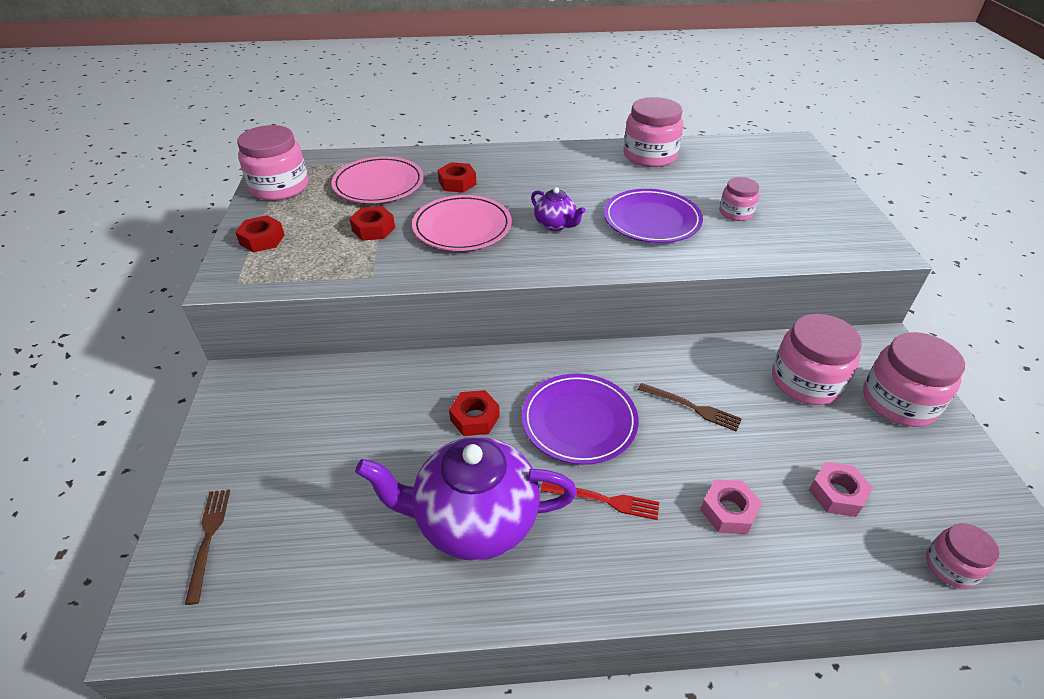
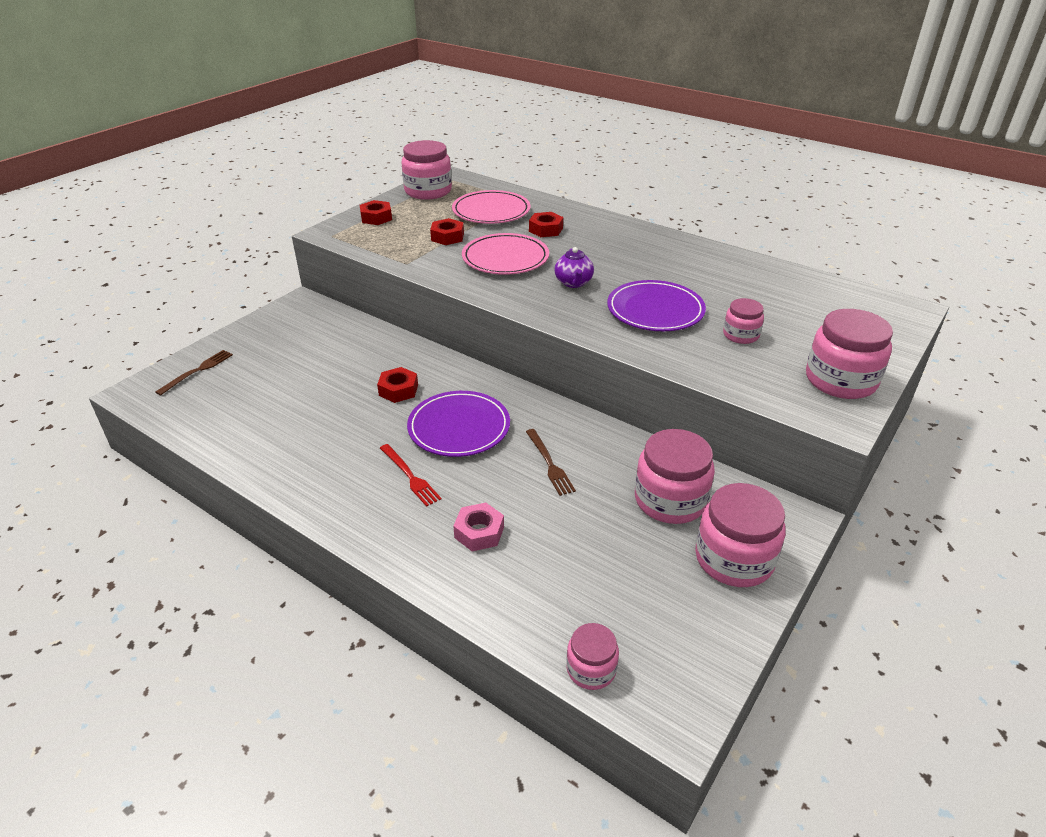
camera: 40 degrees right, 5 degrees down
purple teapot [355,436,577,561] -> none
pink jar [623,97,683,167] -> pink jar moved to [806,309,893,399]
pink nut [809,462,873,517] -> none

